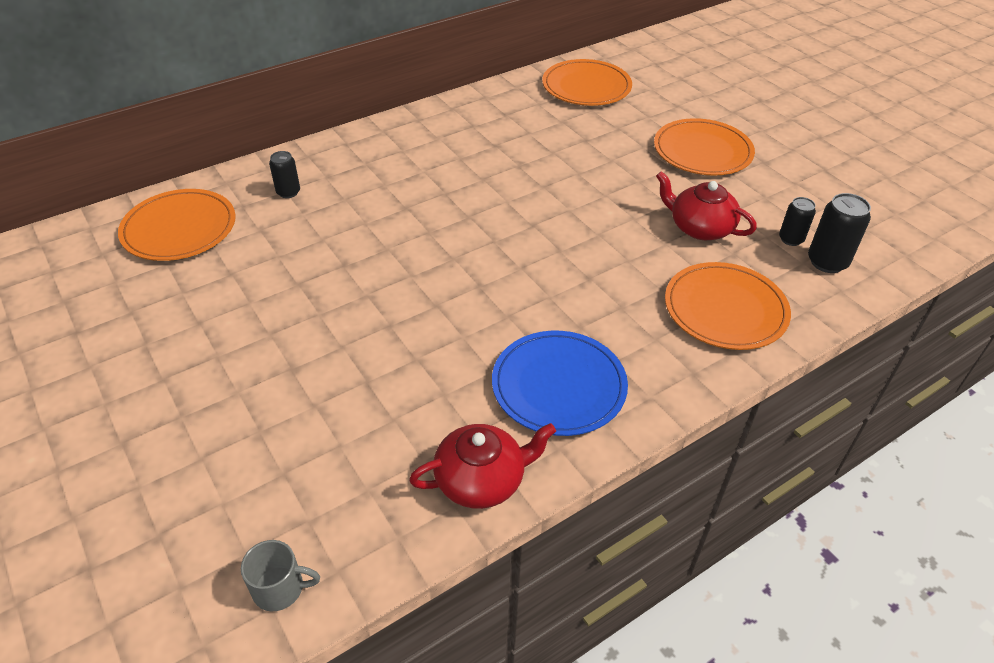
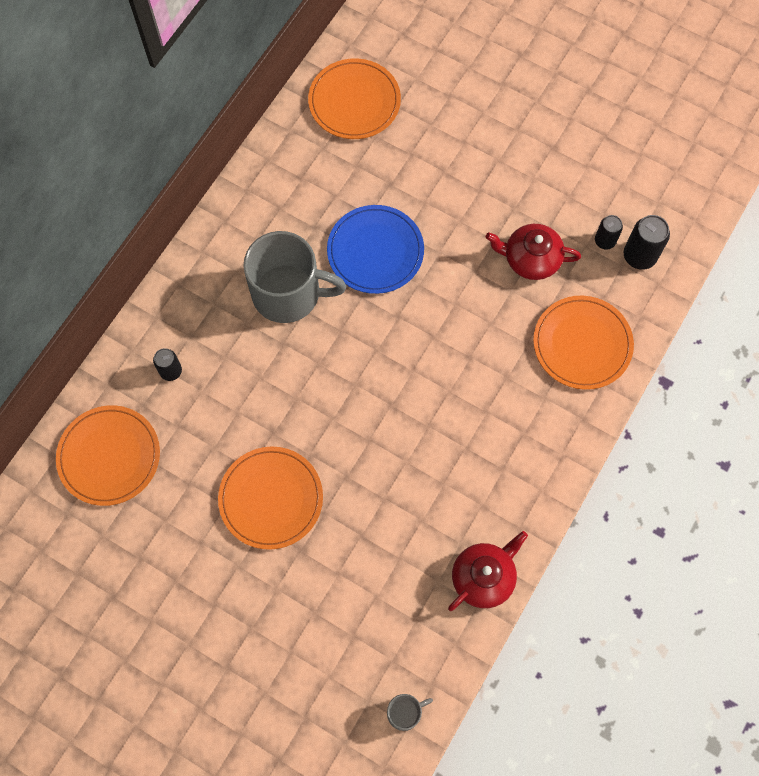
camera: 25 degrees left, 25 degrees up
blue plate [492,331,628,436] -> blue plate moved to [327,205,424,294]
orange plate [654,118,755,176] -> orange plate moved to [218,447,323,550]
none -> grey mug [244,231,346,323]

